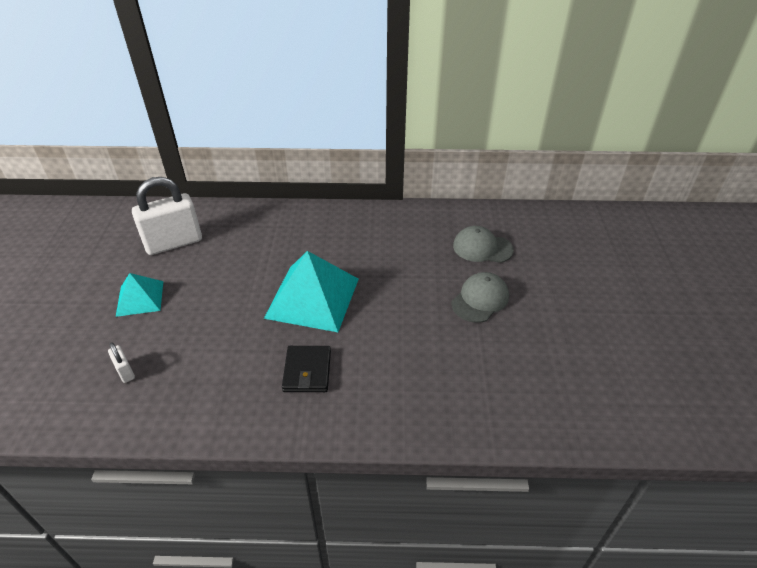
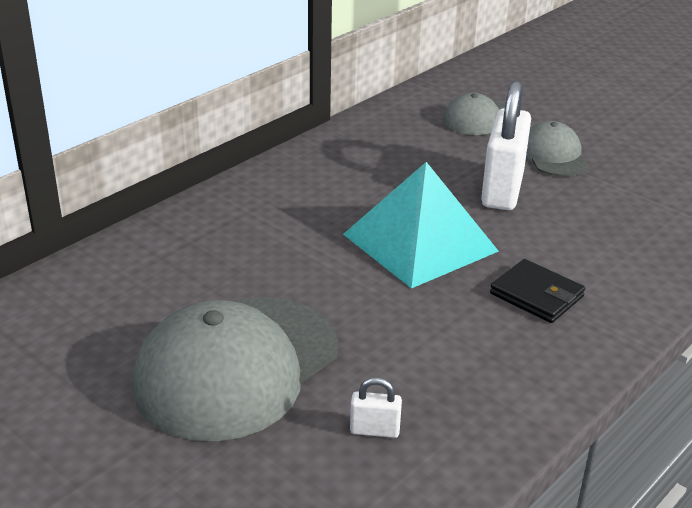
camera: 50 degrees left, 10 degrees down
turquoise pyramid [116,273,163,317] -> grey cap [132,297,338,441]
white padlock [132,177,202,255] -> white padlock moved to [481,81,531,210]

